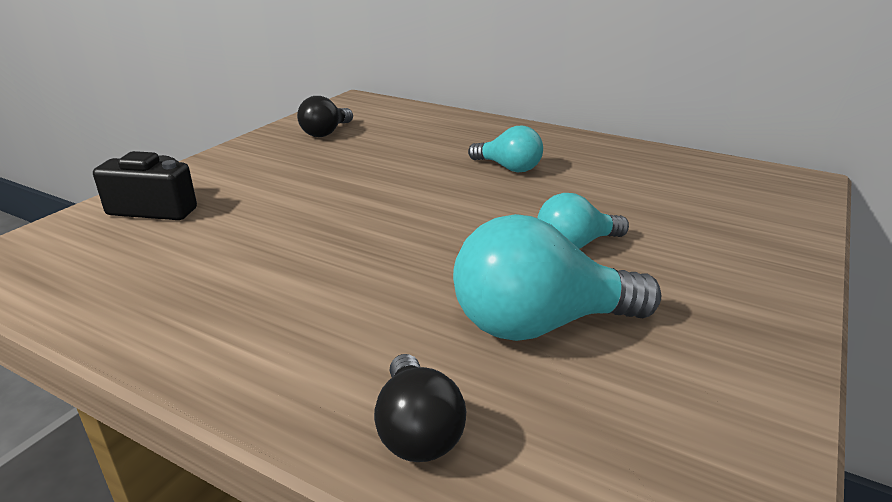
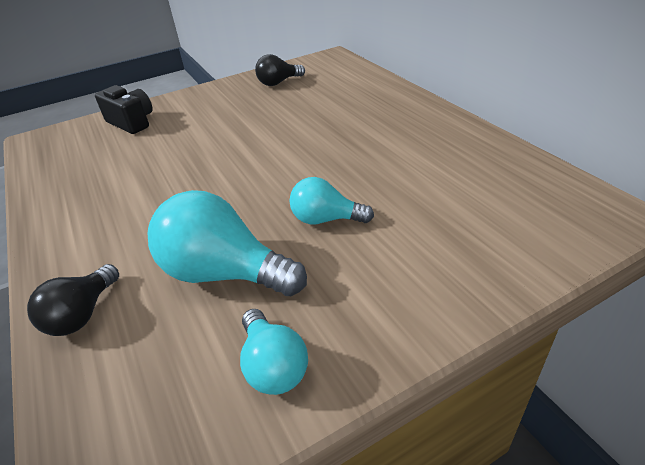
camera: 35 degrees right, 10 degrees up
turquoise light bulb [468,126,543,172] -> turquoise light bulb moved to [240,309,308,395]

